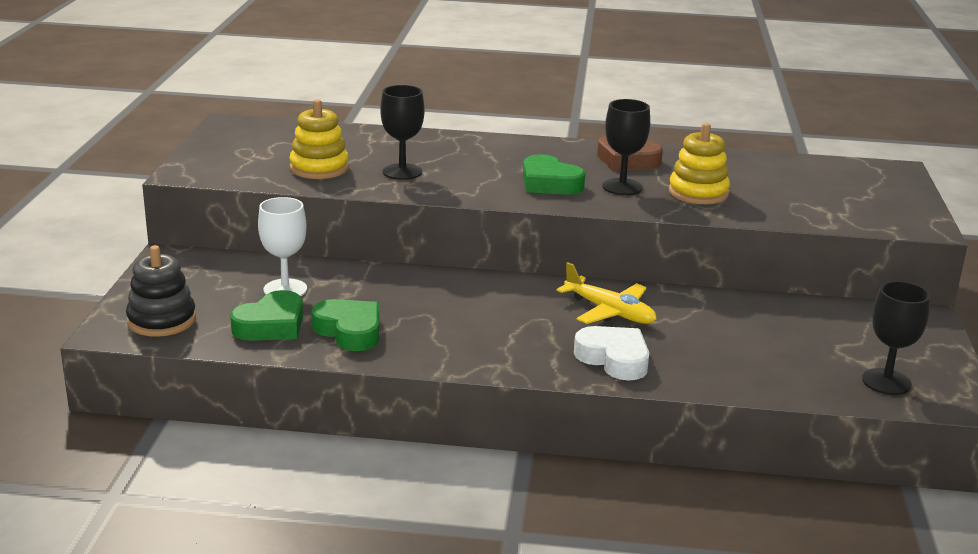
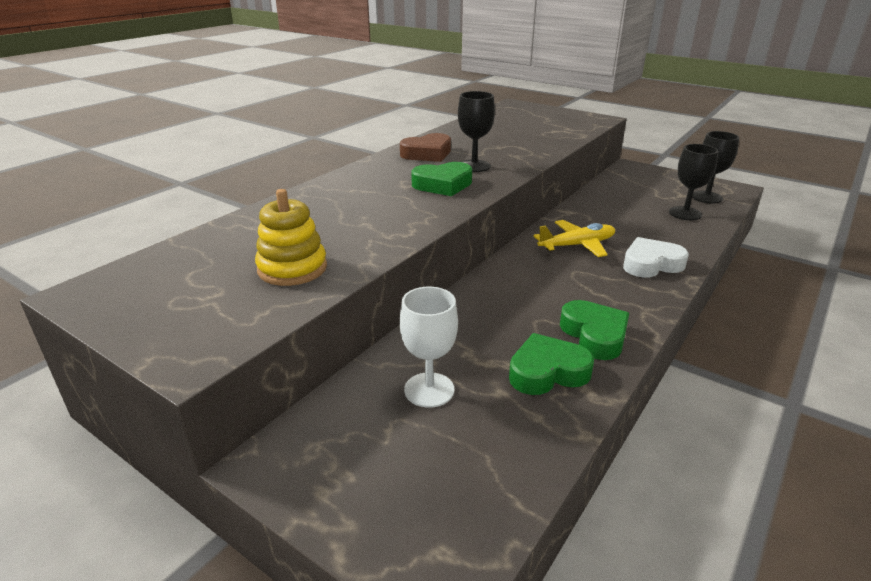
camera: 60 degrees left, 5 degrees up
black stacking toy [126,245,196,337] -> none
green heart [230,290,303,341] -> green heart moved to [560,300,629,360]
black goblet [380,85,425,180] -> black goblet moved to [669,144,718,220]
yellow stacking toy [669,123,730,204] -> none

